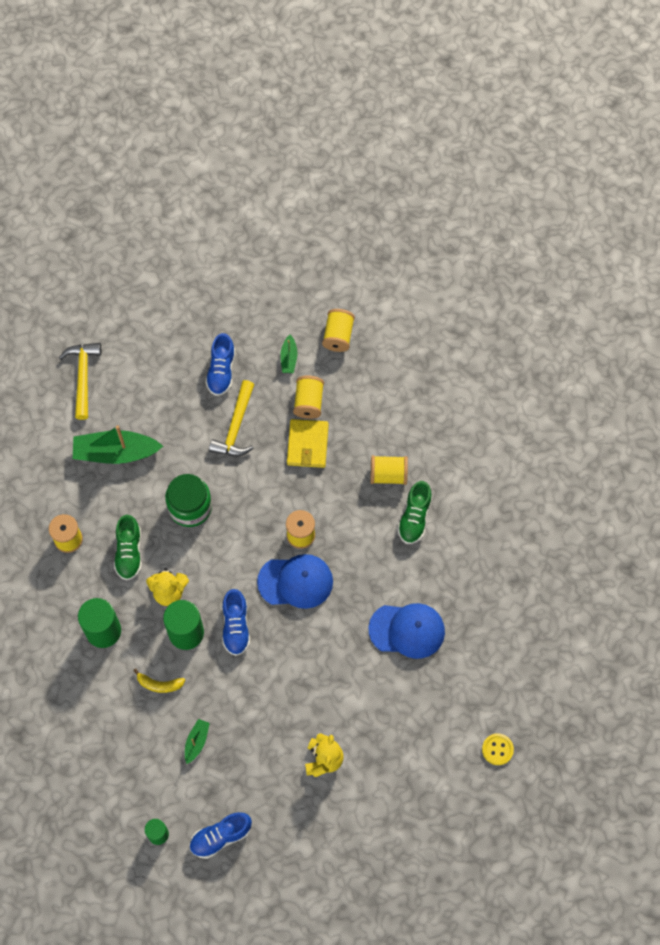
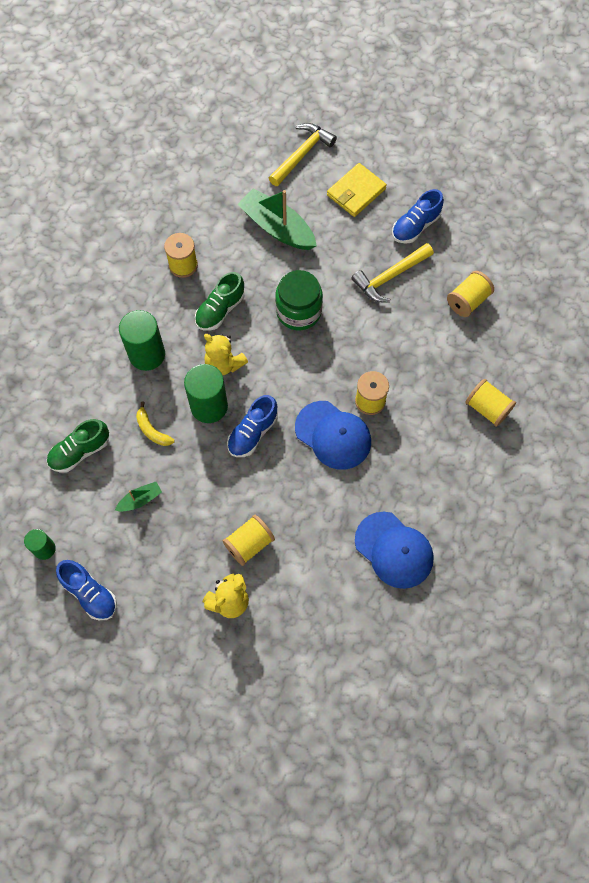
camera: 40 degrees right, 0 degrees up
blue shoe [189,812,252,859] -> blue shoe turned 150 degrees counterclockwise [56,560,117,620]
green boat [280,335,297,373] -> none
yellow wallet [287,419,329,468] -> yellow wallet moved to [327,163,387,217]
yellow spool [322,309,355,352] -> yellow spool moved to [222,515,275,566]
green shoe [397,481,432,544] -> green shoe moved to [47,419,109,473]
yellow button [482,733,514,765] -> none

